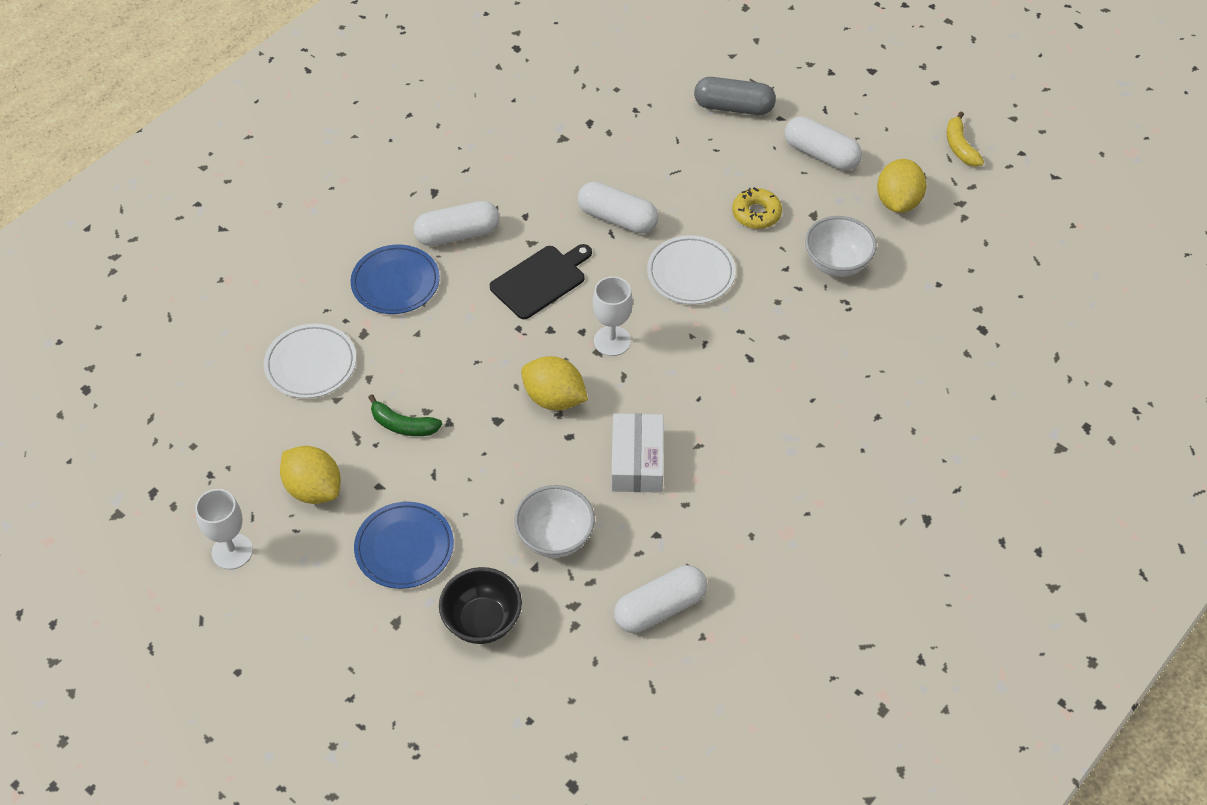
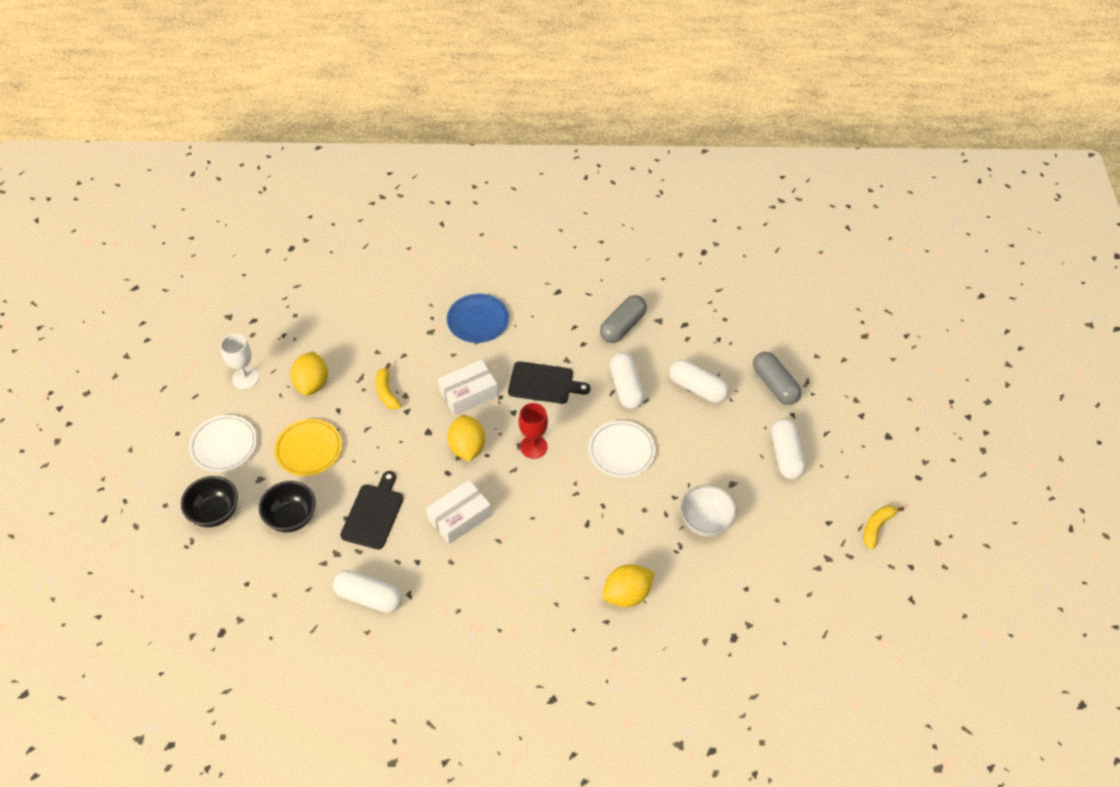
camera: 50 degrees right, 0 degrees up
white plate [264,324,356,398] -> white plate moved to [189,415,257,472]
blue plate [354,502,454,589] -> yellow plate [274,419,342,476]
green banana [368,394,442,436] -> yellow banana [375,363,401,410]
white capsule [414,201,500,246] -> white capsule moved to [669,360,729,403]
white bowl [515,485,595,558] -> black cutting board [340,471,403,549]
white goblet [593,276,633,356] -> red goblet [519,403,548,459]
yellow donut [732,187,782,229] -> none
yellow lemon [877,159,926,213] -> yellow lemon moved to [602,564,655,607]
none -> black bowl [181,476,238,527]
none -> white box [438,360,498,415]
none -> grey capsule [600,295,647,343]

